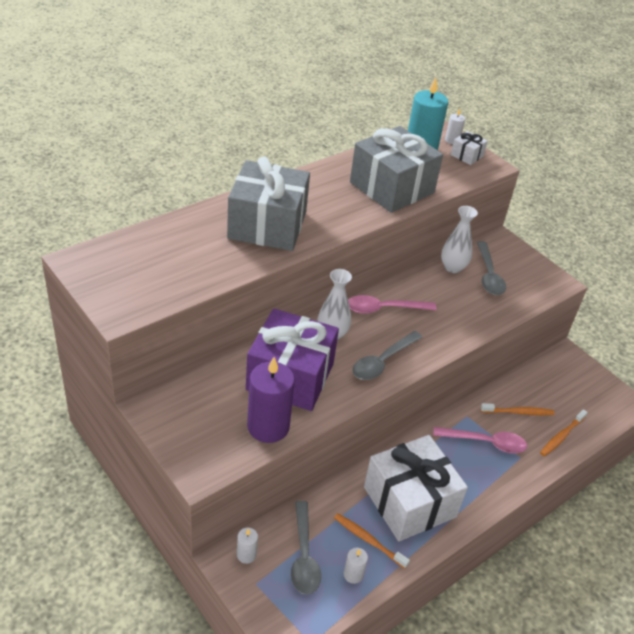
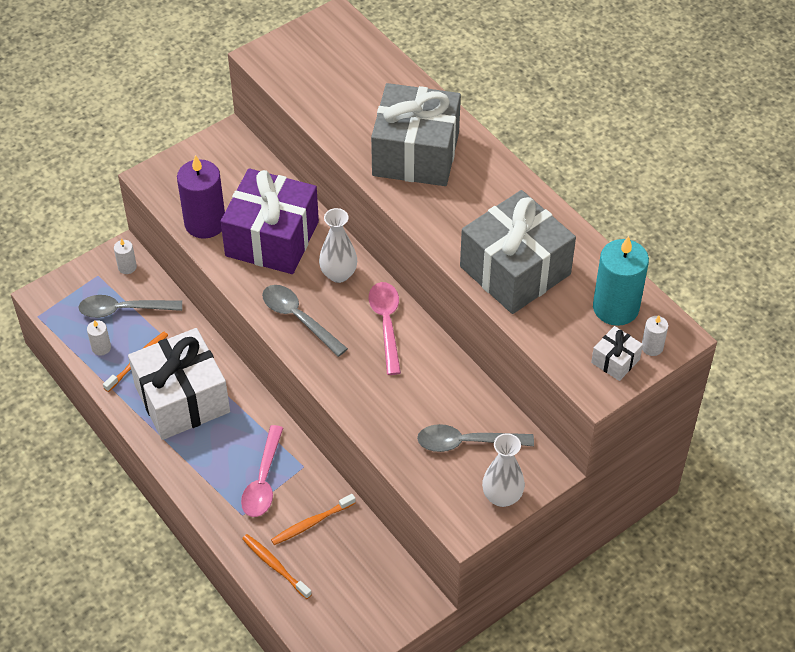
camera: 95 degrees right, 10 degrees up
white vase [441,206,478,273] -> white vase moved to [482,433,525,507]
orange toothbrush [480,403,555,415] -> orange toothbrush turned 60 degrees clockwise [271,494,356,545]

